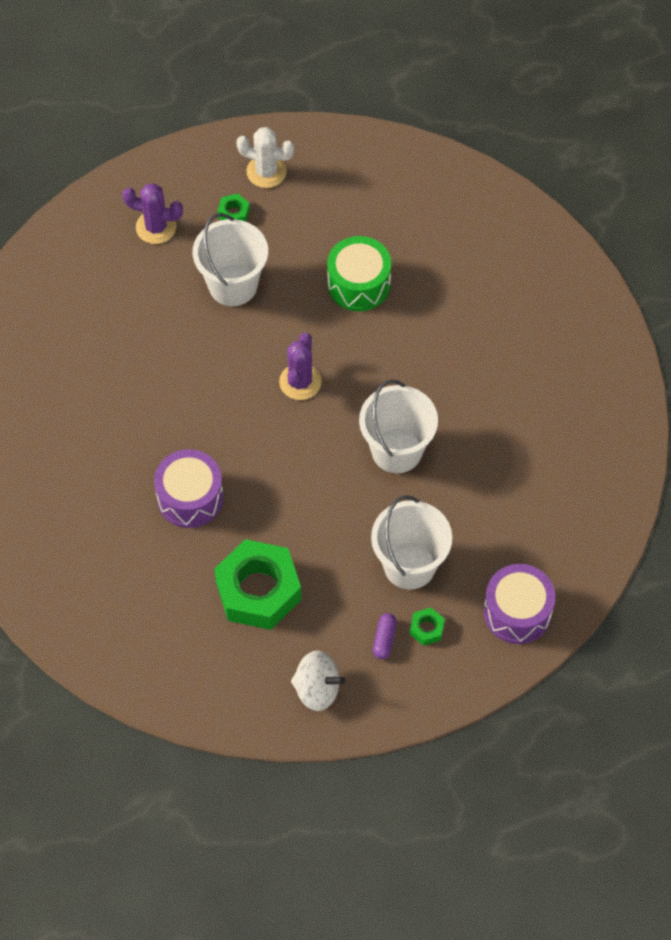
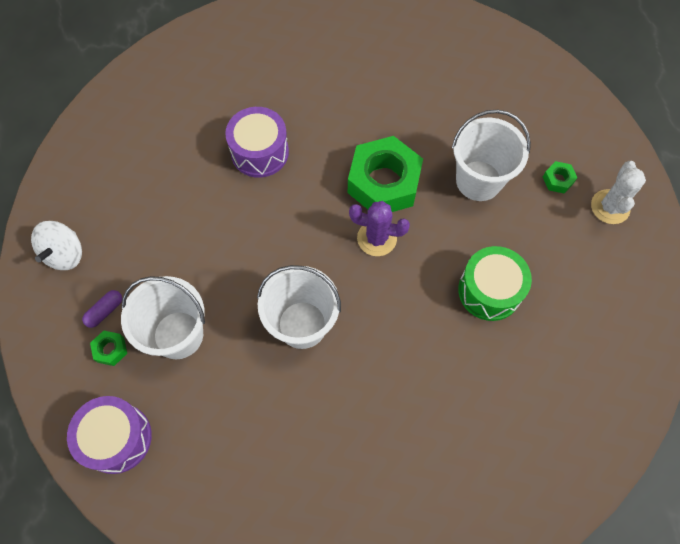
camera: 90 degrees right, 5 degrees up
purple cactus [122,183,183,244] -> none
green nut [214,539,301,630] -> green nut moved to [348,136,423,212]
purple capsule [373,613,397,659] -> purple capsule turned 60 degrees counterclockwise [82,290,122,328]

